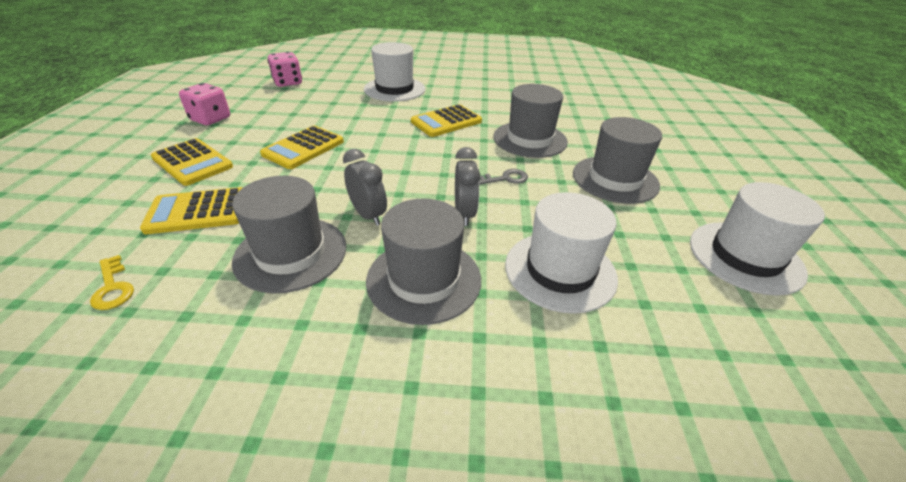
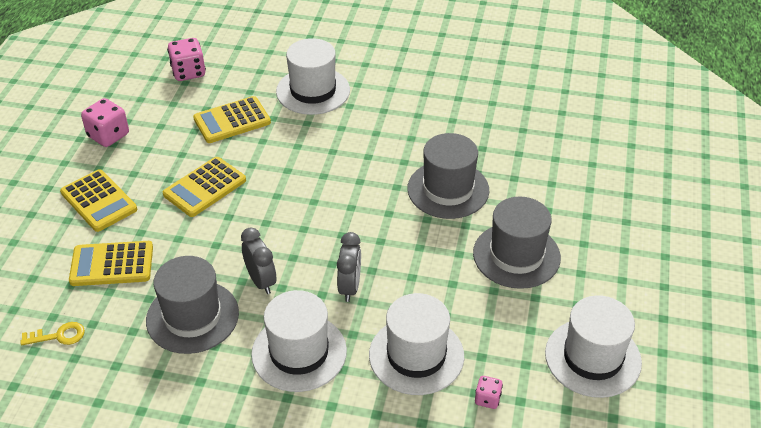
camera: 10 degrees right, 5 degrees up
yellow key [90,255,134,310] -> yellow key turned 75 degrees counterclockwise [20,322,85,345]
grey hat [366,198,481,325] -> white hat [251,290,347,392]
yellow calculator [411,104,482,137] -> yellow calculator moved to [193,96,271,143]
grey key [479,169,528,185] -> none
none -> pink dice [475,376,503,409]

